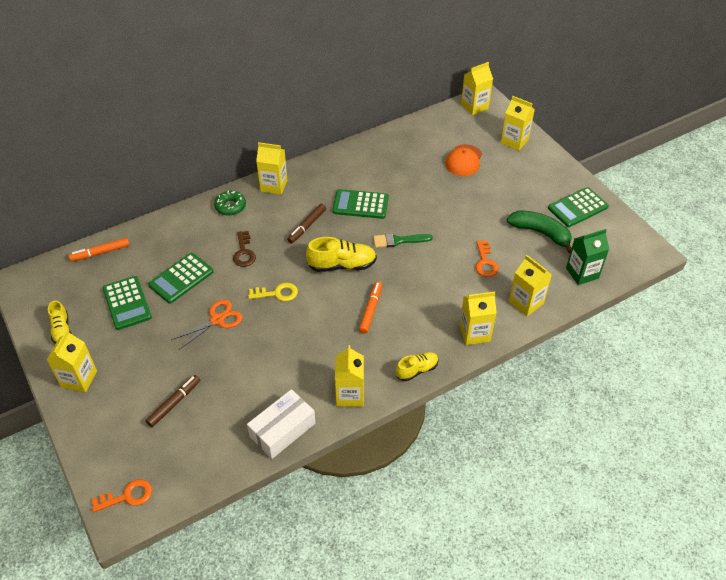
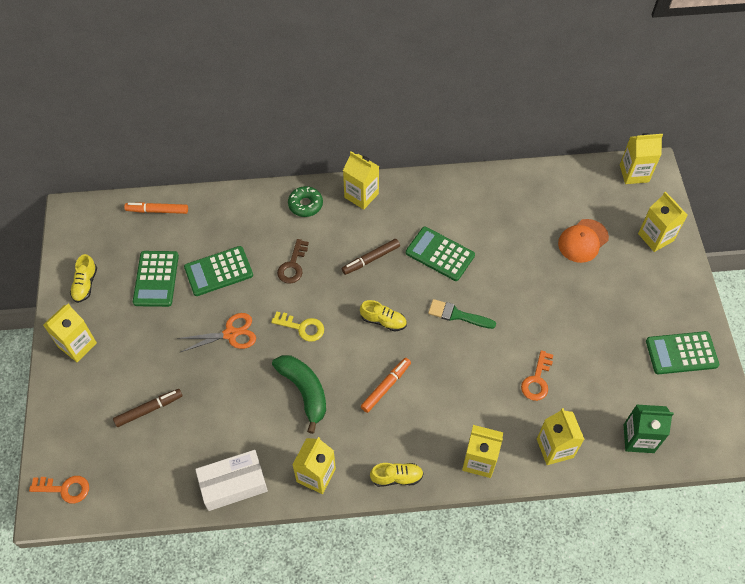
camera: 25 degrees right, 10 degrees up
yellow shoe [306,237,377,272] -> yellow shoe [360,300,407,332], size x0.63
green banana [507,210,572,253] -> green banana moved to [272,355,326,434]

